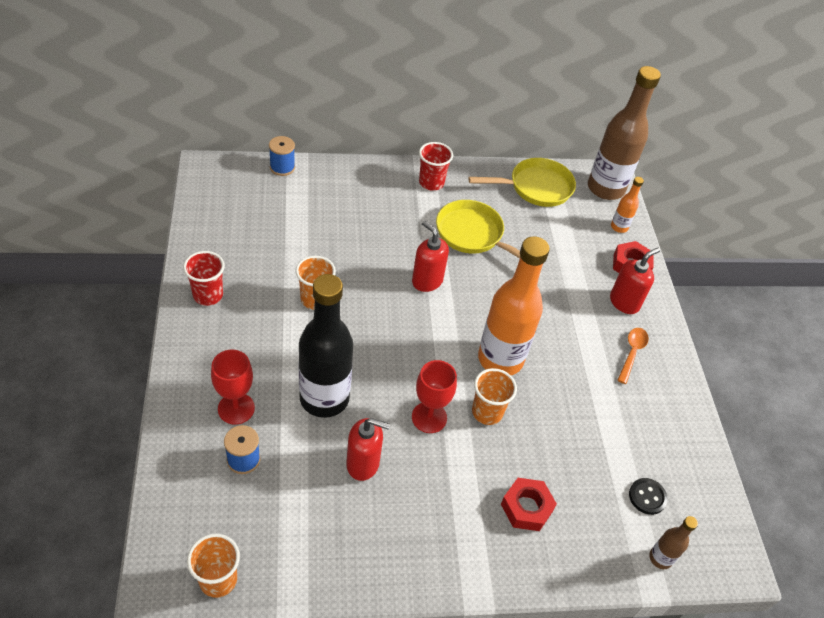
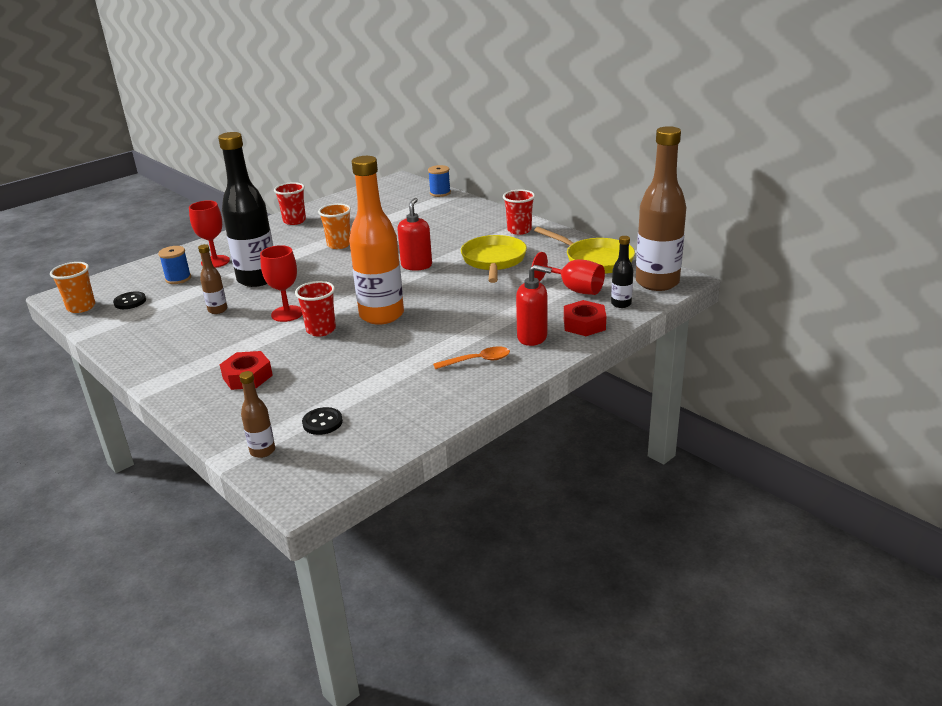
camera: 60 degrees right, 20 degrees down
red soap dispenser [346,418,390,481] -> brown bottle [198,244,227,314]
orange cup [472,368,517,425] -> red cup [295,281,336,337]
orange bottle [611,177,644,233] -> black bottle [611,236,633,308]
none -> black button [113,291,146,309]
none -> red goblet [532,252,605,295]

